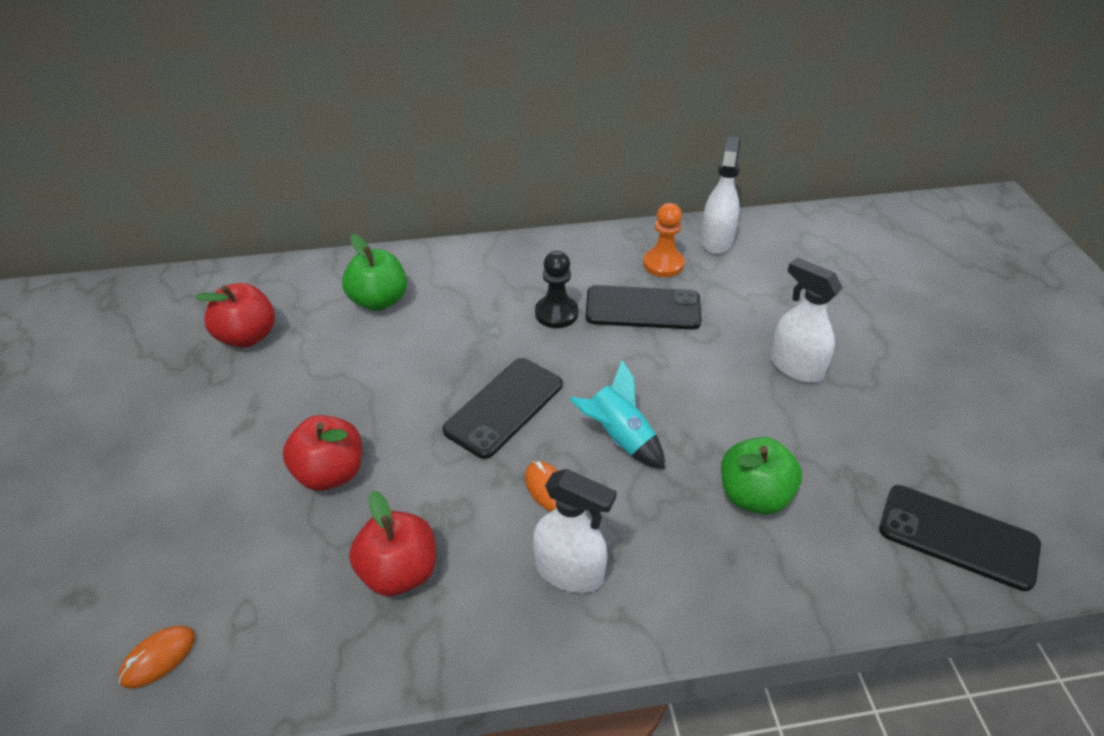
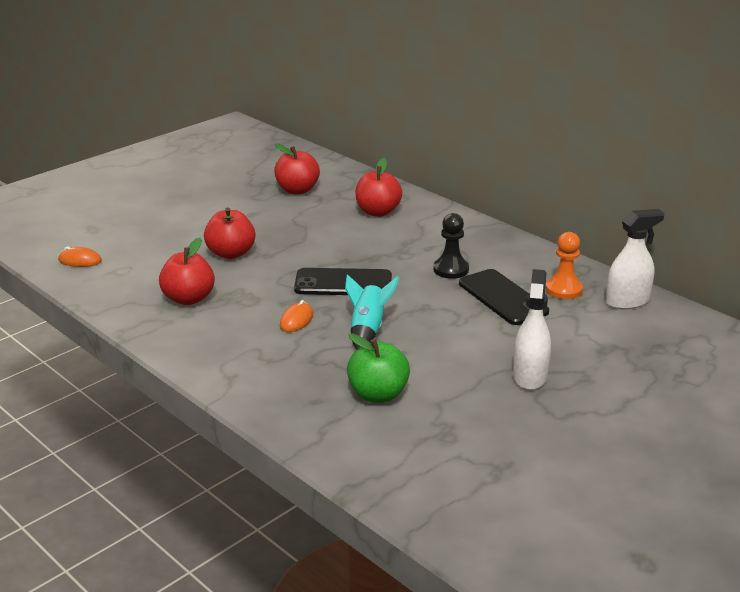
camera: 55 degrees right, 15 degrees down
green apple [342,234,407,311] -> red apple [355,158,402,217]
white spray bottle [533,469,617,593] -> none
black phone [879,485,1041,591] -> none

